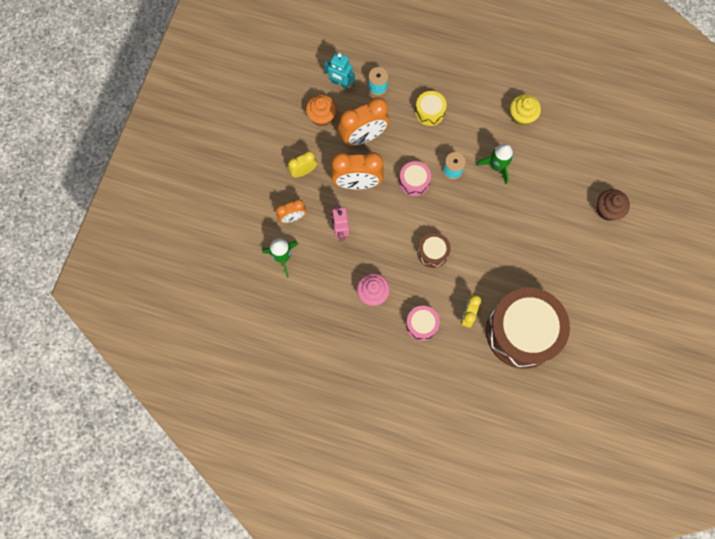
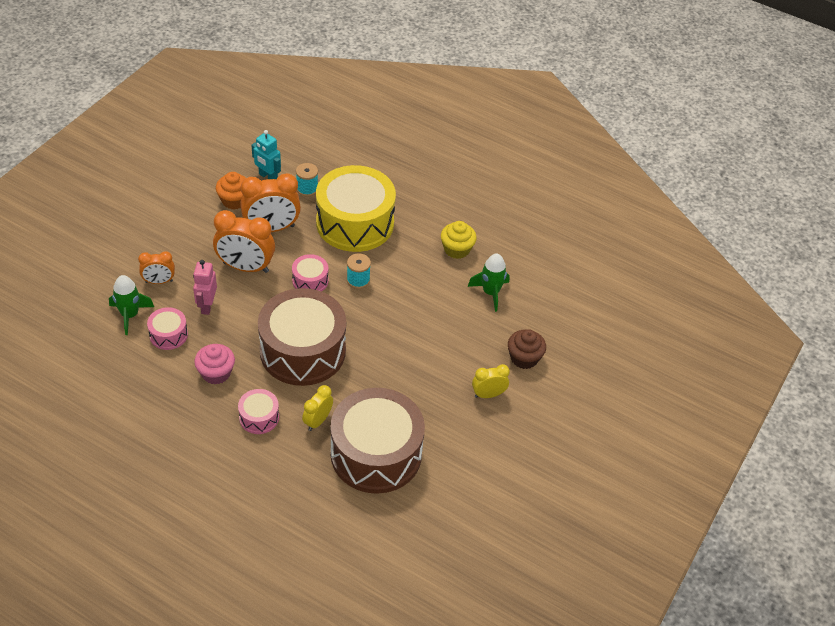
camera: 10 degrees right, 25 degrees down
yellow clock [288,151,317,178] -> yellow clock moved to [472,364,510,398]
yellow drum [415,91,447,126] -> yellow drum [316,165,396,252], size x2.26
brown drum [417,233,451,268] -> brown drum [258,288,346,386], size x2.26
green rocket [476,144,513,184] -> green rocket moved to [468,253,510,312]
none -> pink drum [147,307,188,350]

